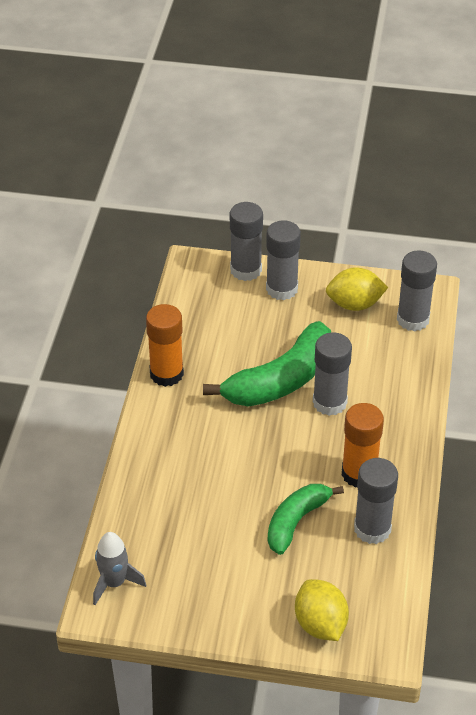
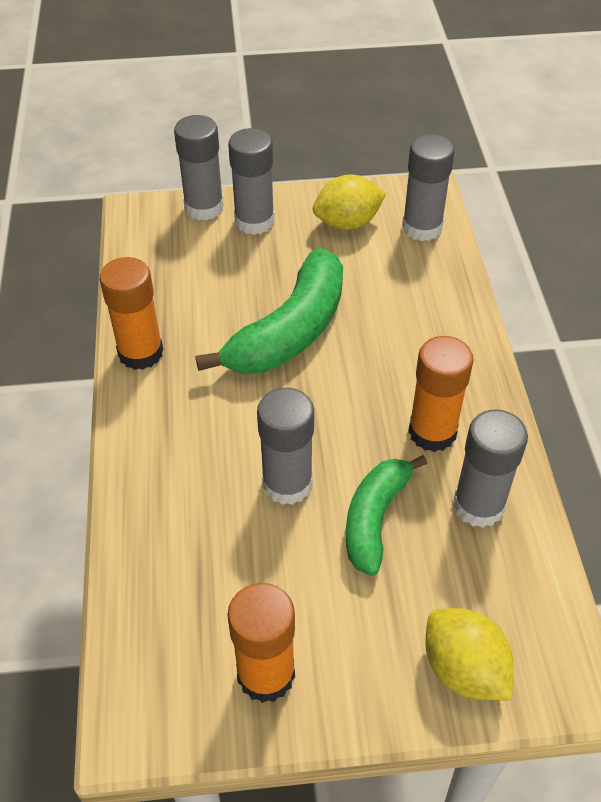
camera: 15 degrees left, 5 degrees up
grey rocket [93,532,146,605] -> none
grey glue stick [313,332,352,416] -> grey glue stick moved to [257,388,314,505]
none -> orange glue stick [227,583,295,703]

